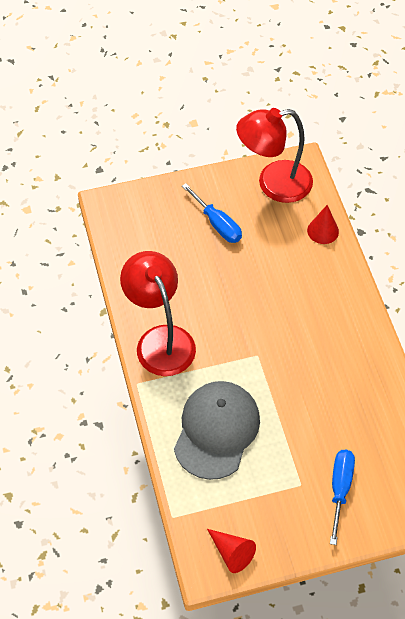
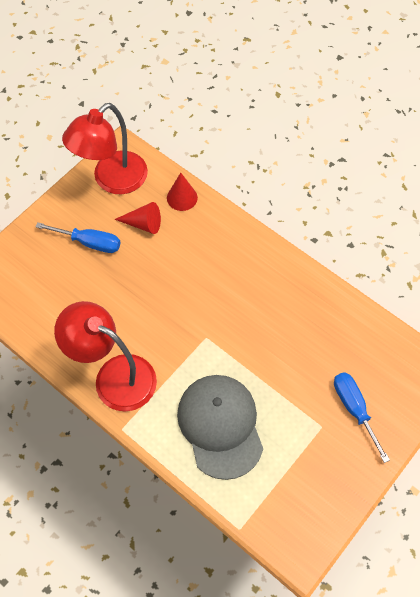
camera: 35 degrees left, 5 degrees up
red cone [207,529,256,573] -> red cone moved to [114,202,161,234]

